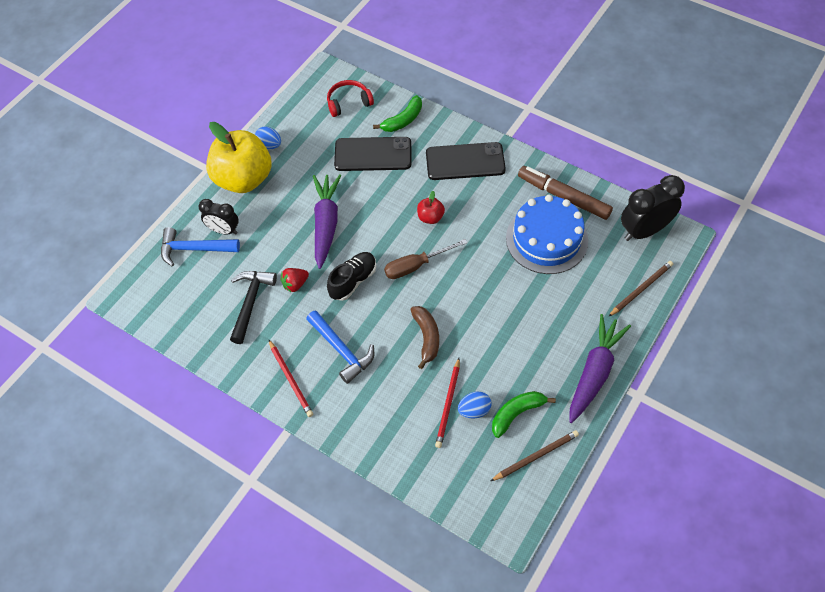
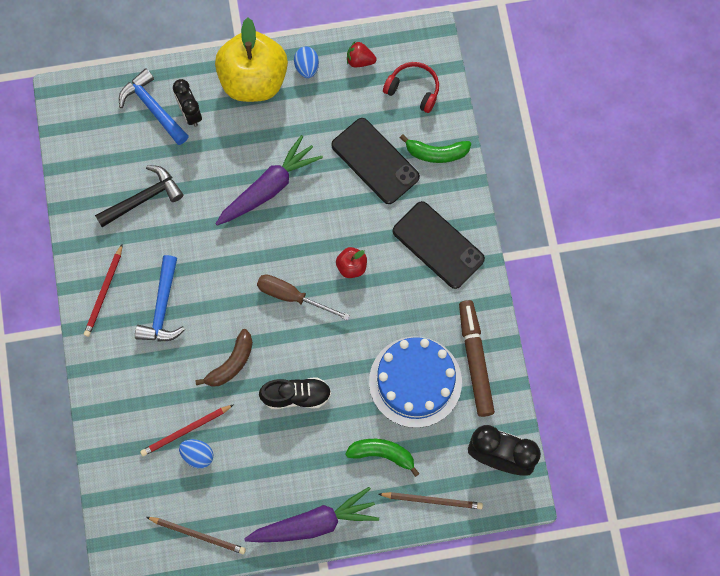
camera: 45 degrees right, 15 degrees up
red strawberry [280,268,309,292] -> red strawberry moved to [347,42,376,67]
black shoe [327,252,376,301] -> black shoe moved to [259,377,331,409]
green banana [492,391,556,438] -> green banana moved to [345,439,420,477]

